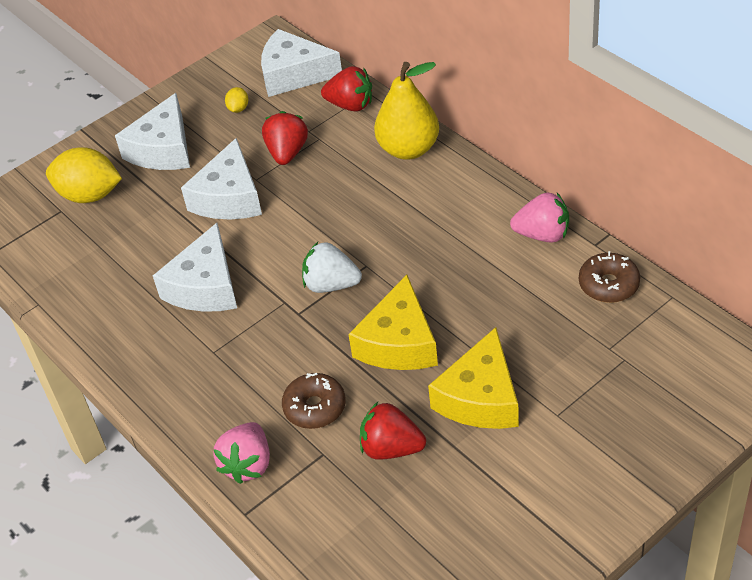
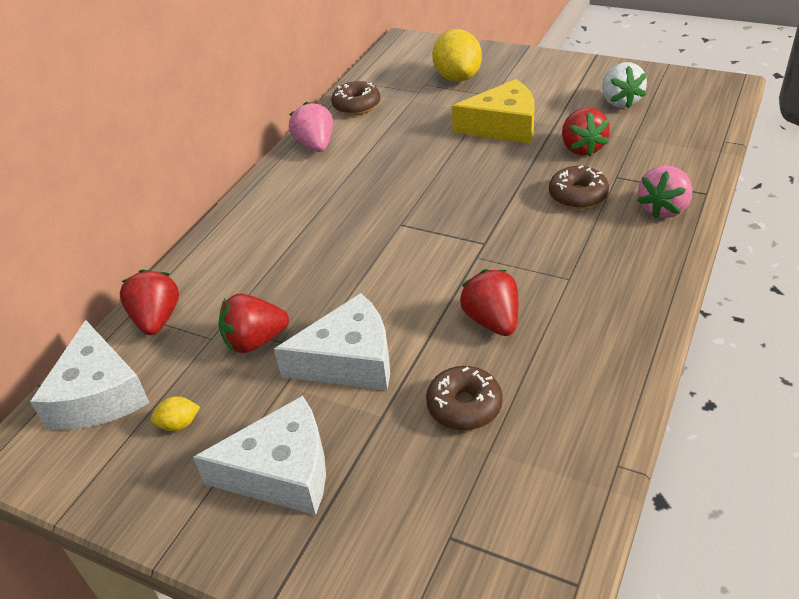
camera: 115 degrees left, 5 degrees down
yellow lemon [46,147,122,203] -> yellow lemon moved to [432,29,482,82]
white cheese [153,223,237,312] -> red strawberry [460,269,518,336]
pink strawberry [213,422,270,484] -> pink strawberry turned 135 degrees clockwise [637,165,693,219]
white strawberry [302,242,362,293] -> white strawberry moved to [602,62,647,109]
yellow cheese [348,275,438,370] -> none
yellow pear [374,62,439,160] -> none
none -> brown donut [426,366,503,430]

